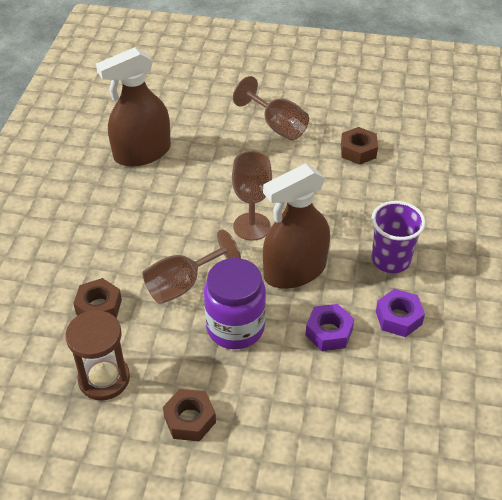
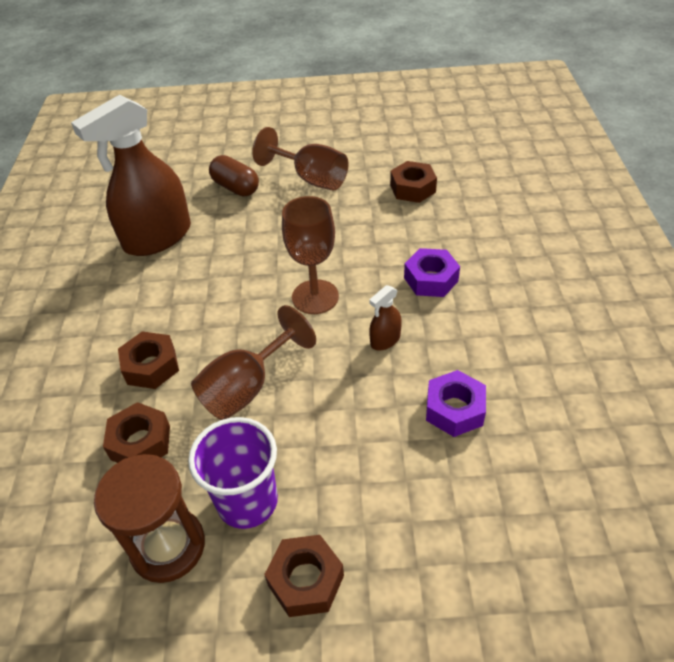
camera: 10 degrees left, 0 degrees up
purple jar [204,258,266,349] -> none
brown spray bottle [263,164,330,289] -> brown spray bottle [369,285,402,350], size x0.41
purple cup [371,201,426,273] -> purple cup moved to [188,417,278,529]
purple nut [376,289,425,337] -> purple nut moved to [404,248,460,297]
none -> brown nut [118,331,179,389]
none -> brown capsule [209,155,259,196]

